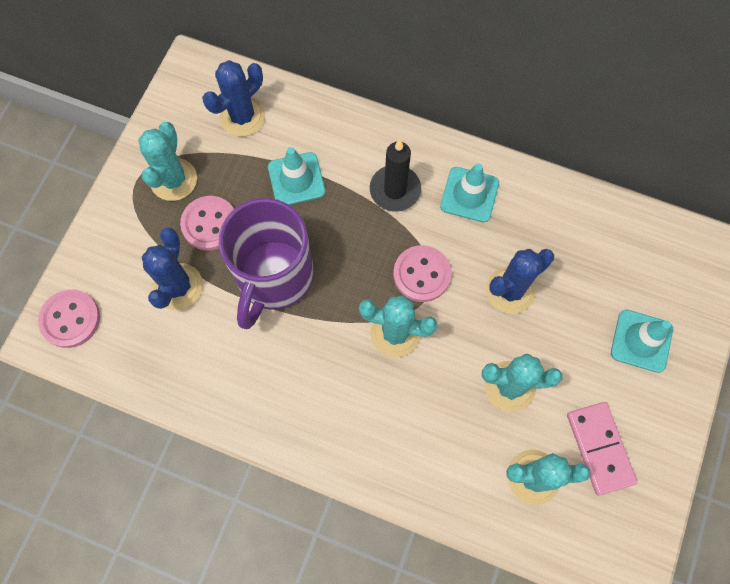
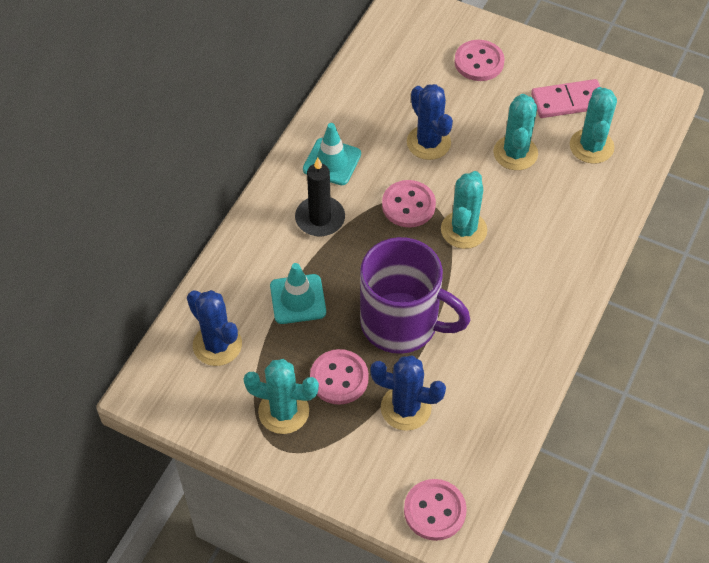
camera: 85 degrees left, 15 degrees down
turquoise traffic cone [611,310,673,373] -> pink button [454,40,505,81]

